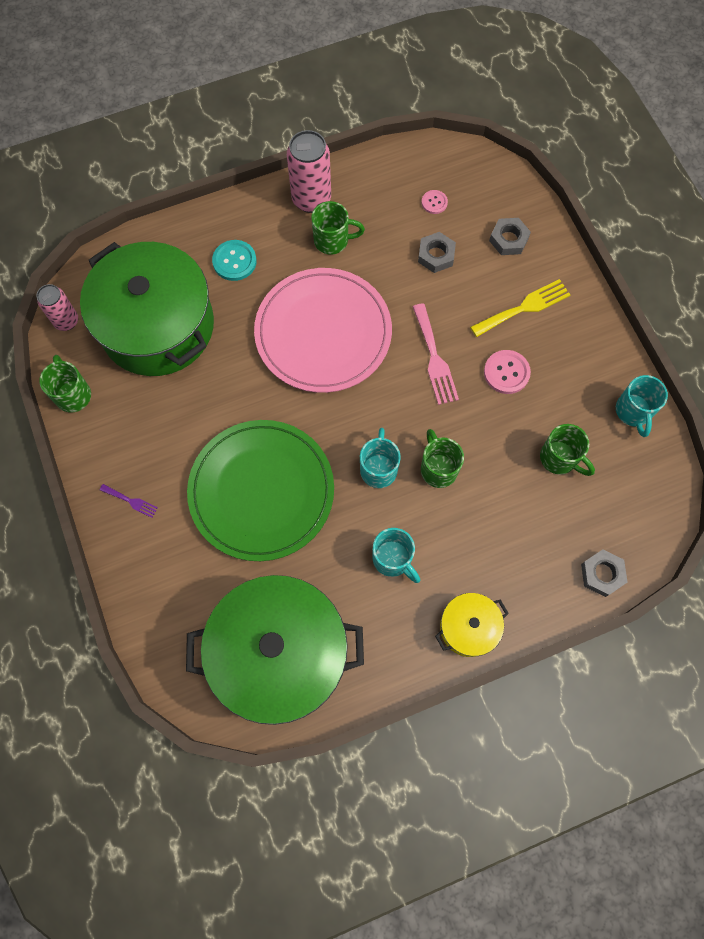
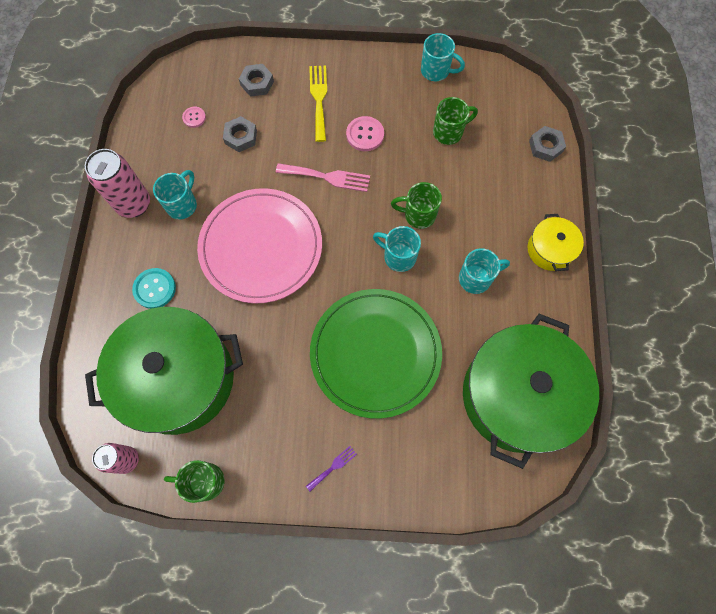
camera: 65 degrees left, 0 degrees up
green mug [311,201,365,255] -> turquoise mug [153,170,197,220]

